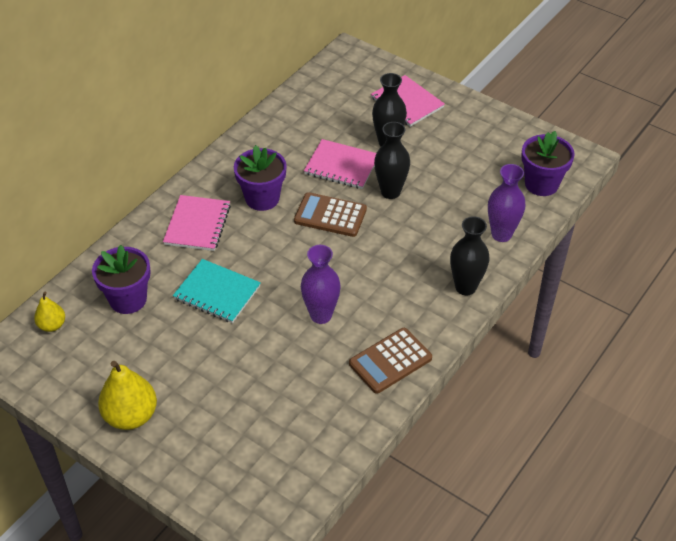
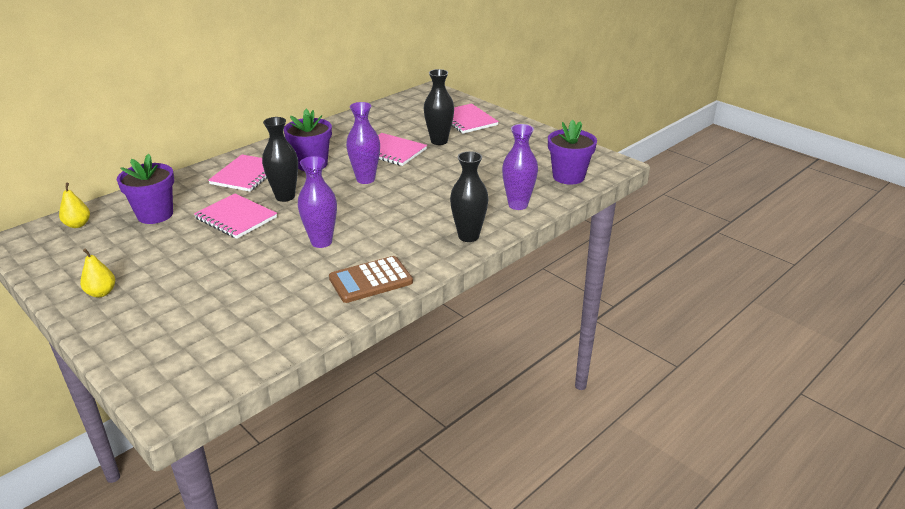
camera: 10 degrees right, 15 degrees down
yellow pear [98,361,157,430] -> yellow pear [80,248,115,297], size x0.57
turquoise notebook [173,259,261,323] -> pink notebook [194,194,277,239]
brown calculator [294,192,367,237] -> purple vase [346,102,380,184]
black vase [374,122,410,199] -> black vase moved to [262,117,298,202]

